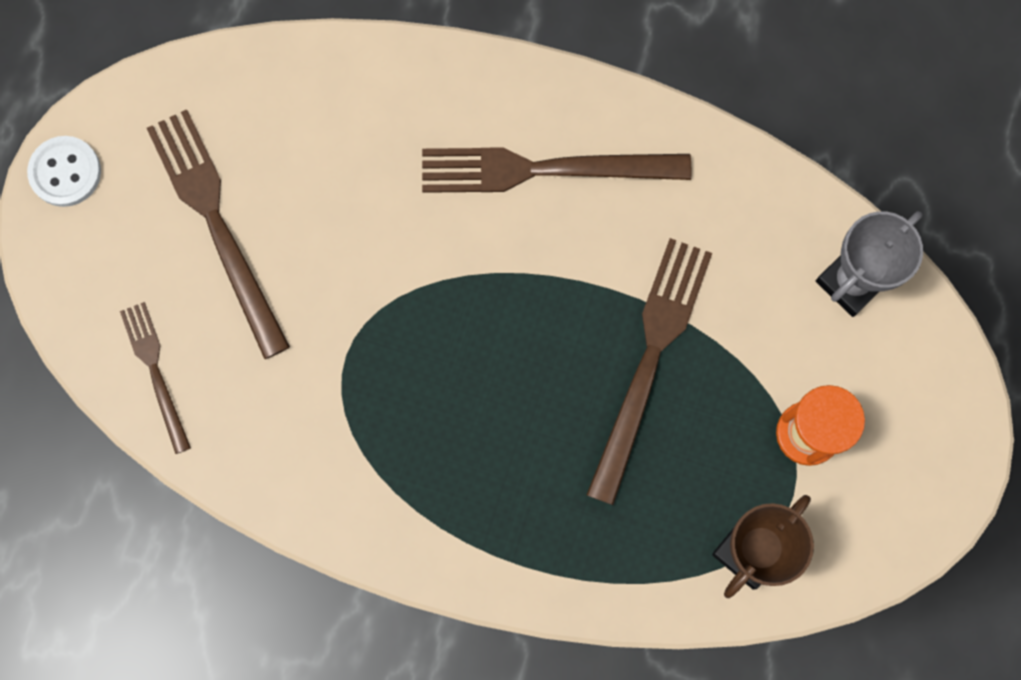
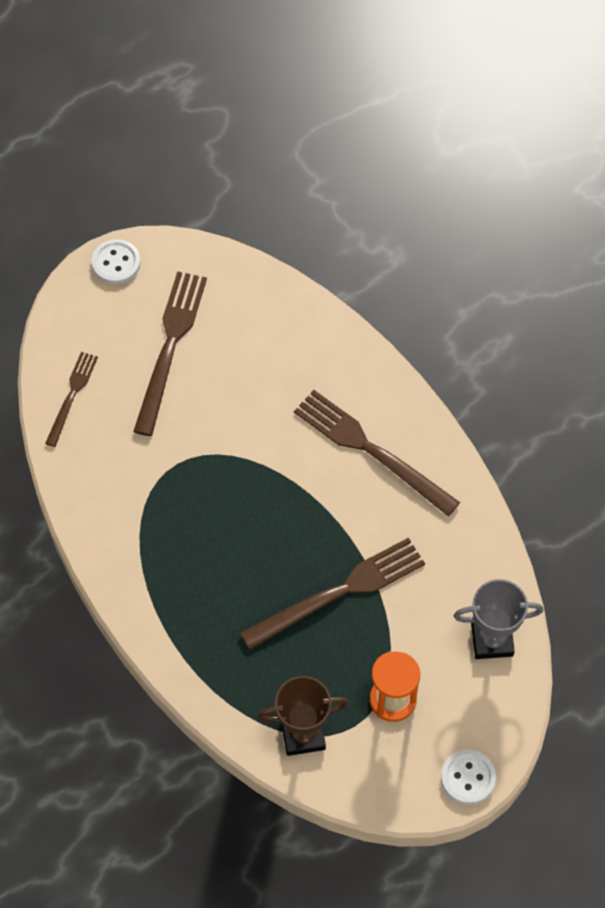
camera: 40 degrees right, 15 degrees down
none -> white button [441,750,496,805]

